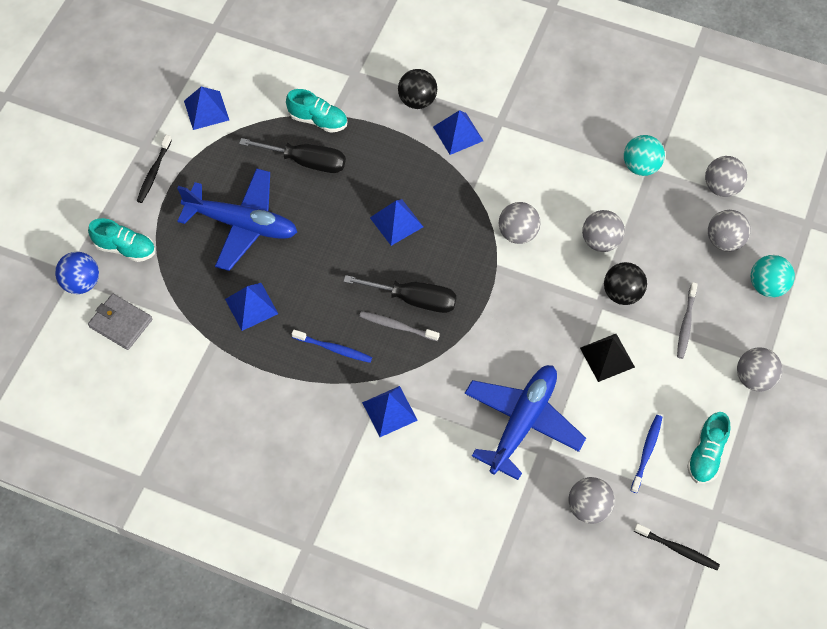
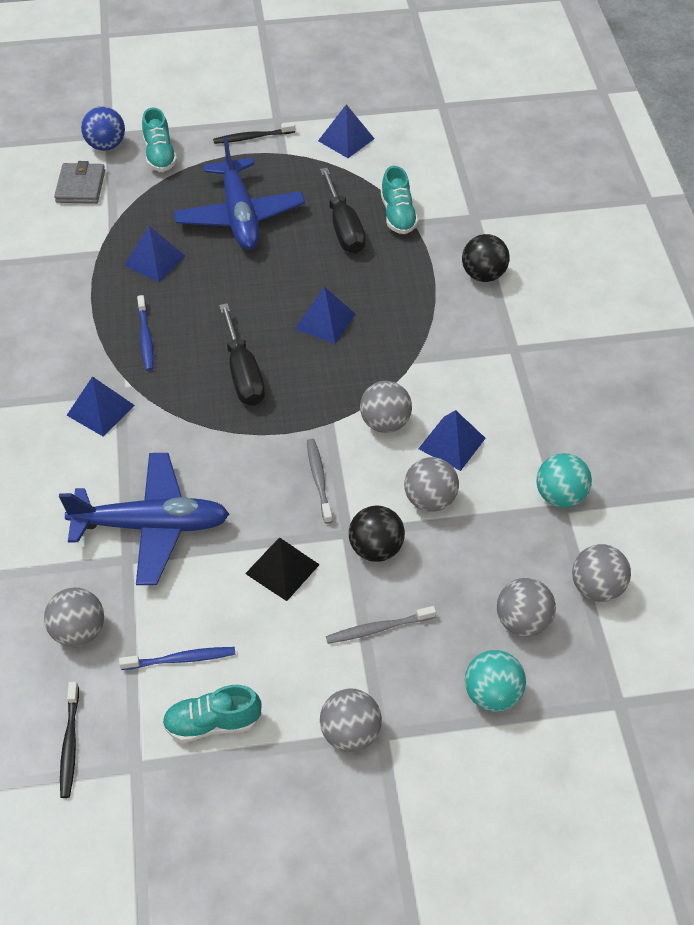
camera: 60 degrees right, 10 degrees down
grey toothbrush [359,311,439,341] -> grey toothbrush moved to [307,439,333,524]
blue pyramid [433,110,483,155] -> blue pyramid moved to [418,410,486,471]

